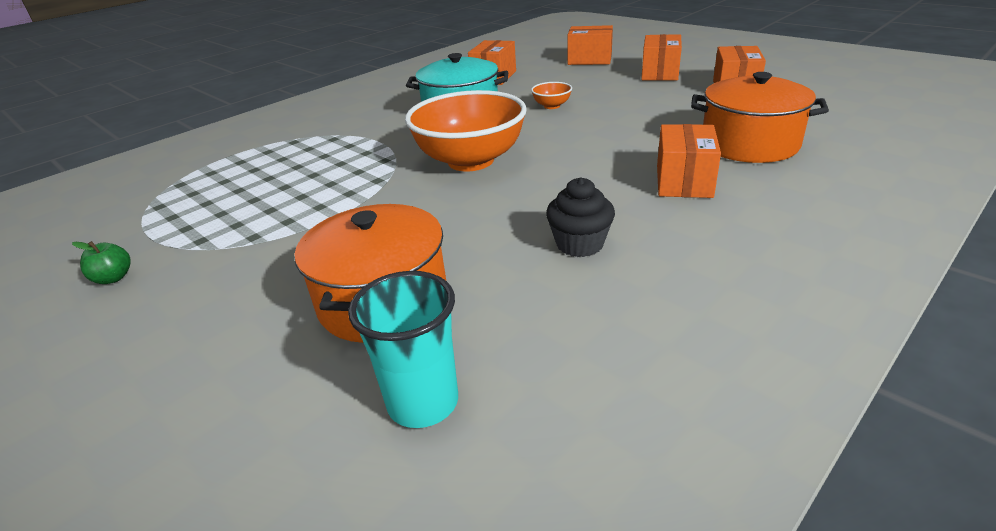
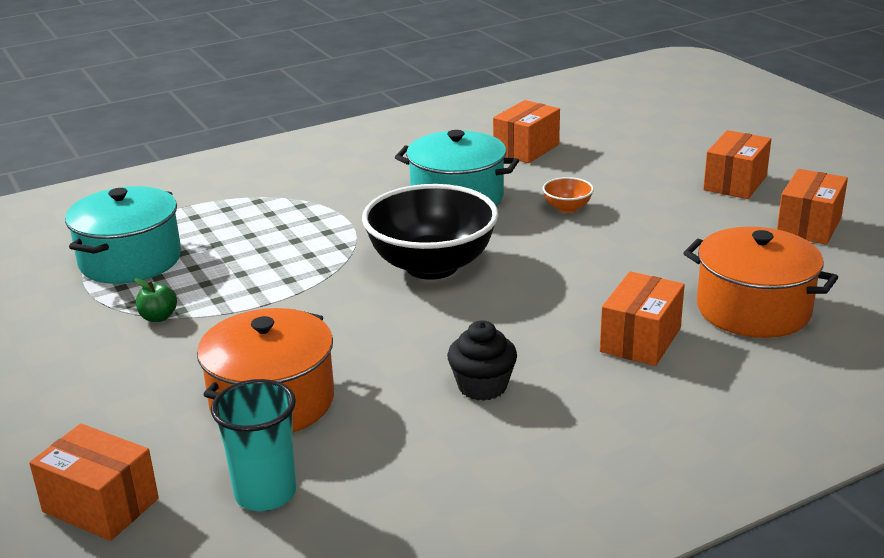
camera: 15 degrees right, 5 degrees down
green apple [72,241,131,284] -> green apple moved to [134,278,177,322]
orange bowl [405,90,527,171] -> black bowl [362,184,498,280]
orange box [567,25,613,65] -> orange box moved to [29,424,159,541]
none -> turquoise pot [65,186,181,284]

